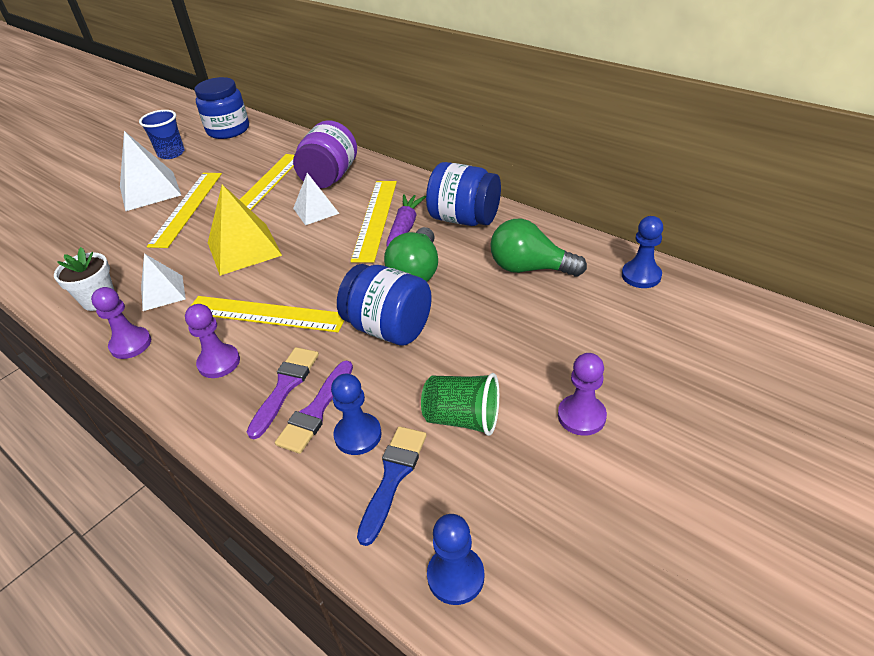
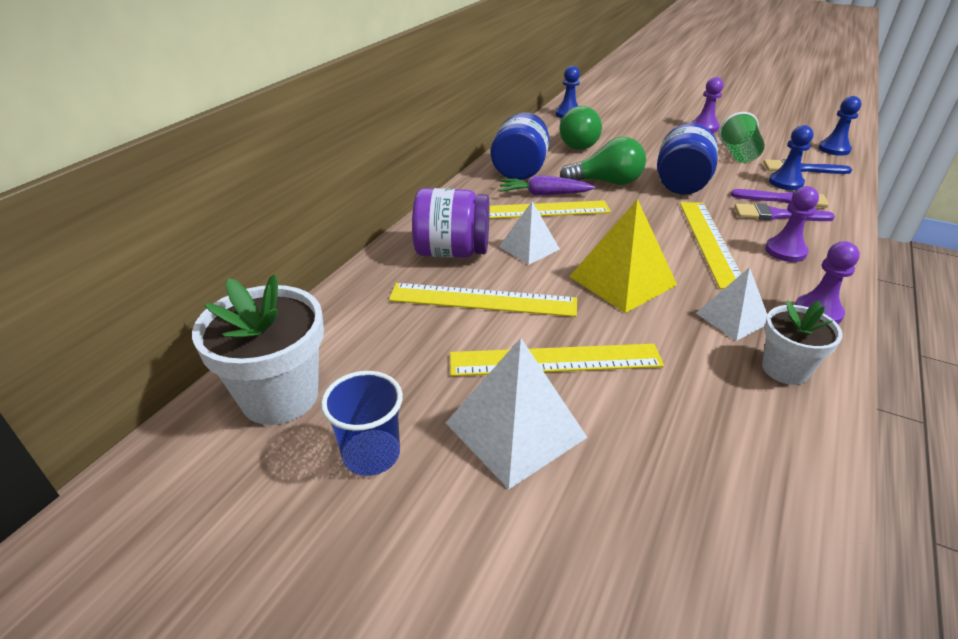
camera: 105 degrees left, 5 degrees down
blue jar [194,77,249,139] -> white flower pot [192,274,324,425]

